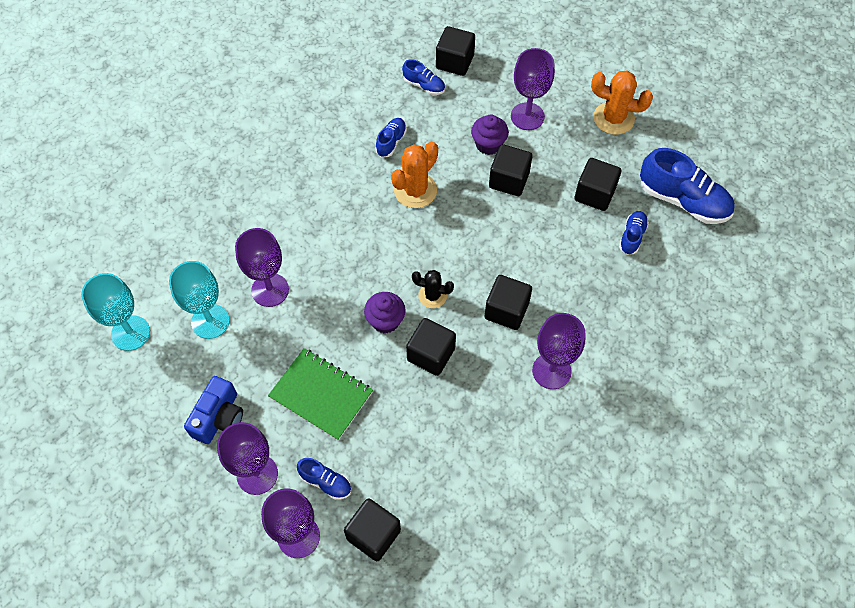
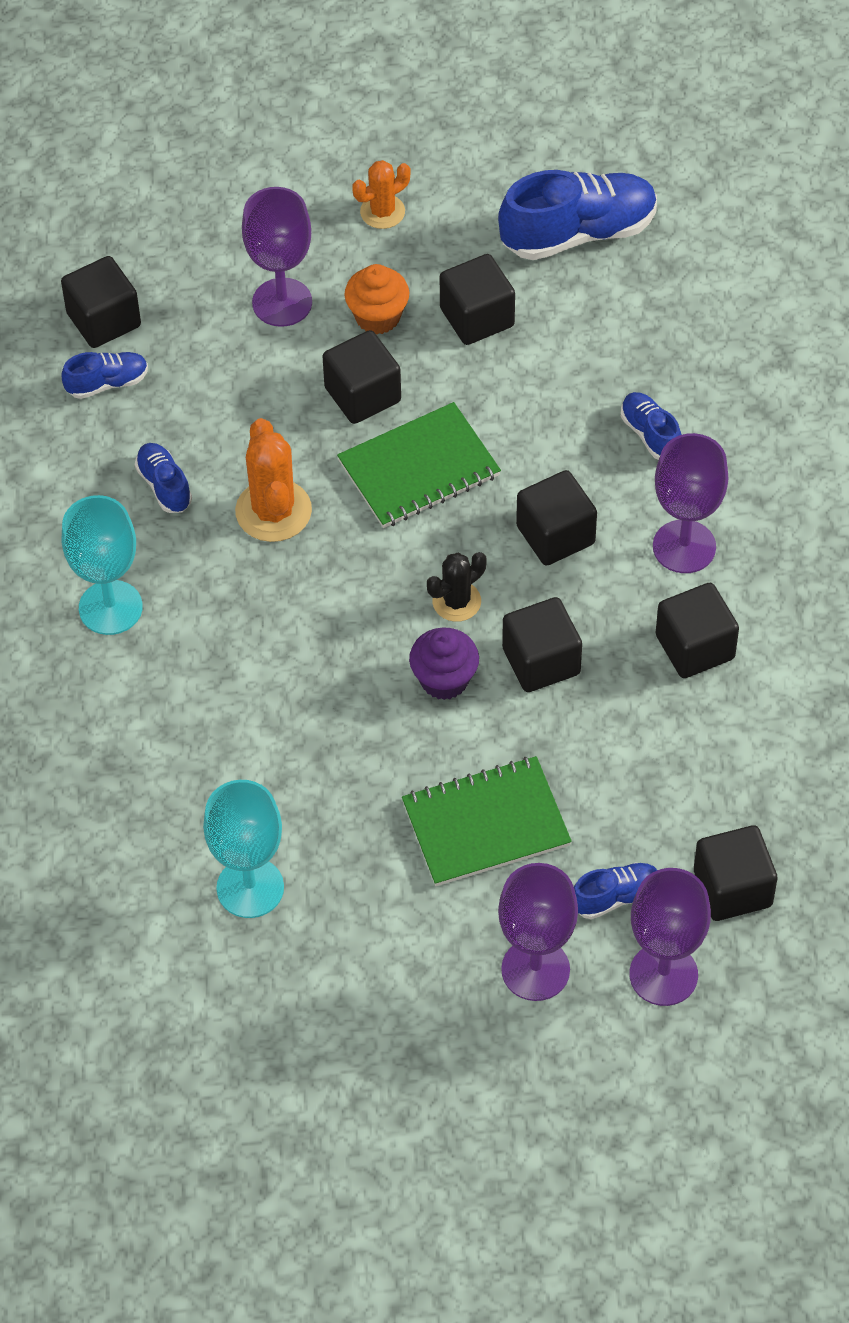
camera: 50 degrees left, 5 degrees down
turquoise goblet [81,273,150,351] -> turquoise goblet moved to [62,495,143,635]
blue camera [184,376,243,444] -> none
purple goblet [235,228,289,307] -> none
purple cupcake [471,114,509,155] -> none
orange cactus [591,70,653,135] -> orange cactus [352,160,411,229], size x0.63
blue shoe [619,211,649,255] -> blue shoe moved to [621,392,682,460]
none -> green notebook [337,402,501,528]
none -> orange cupcake [344,264,409,334]
none -> black cube [656,583,739,678]

